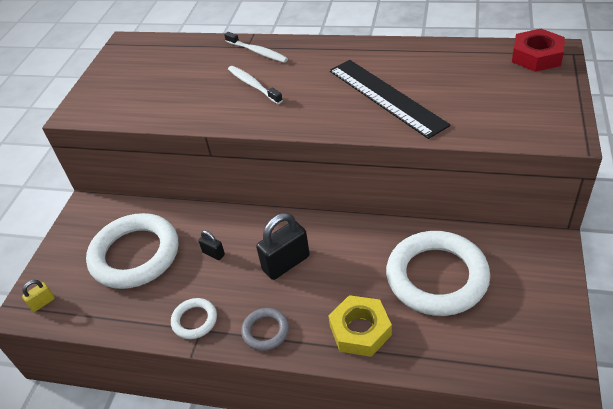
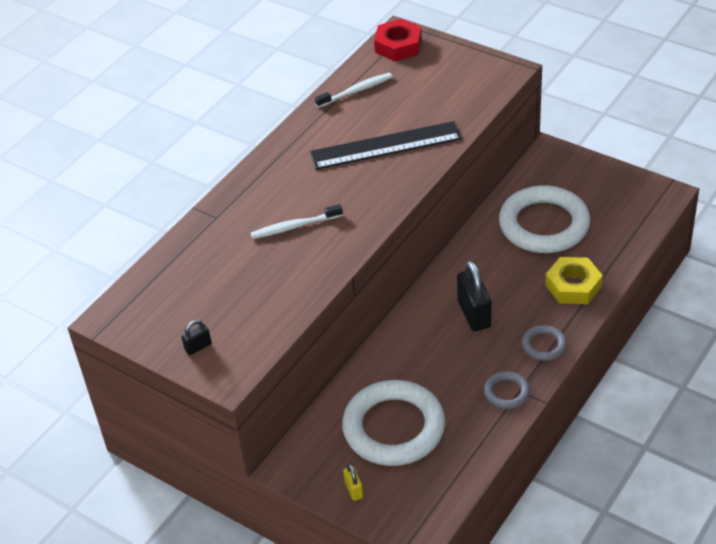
camera: 70 degrees left, 0 degrees up
yellow padlock [22,280,55,312] -> yellow padlock moved to [343,464,363,501]
white ring [171,298,217,339] -> grey ring [484,371,530,409]
black padlock [198,230,225,260] -> black padlock moved to [181,320,212,355]
white toothbrush [224,32,288,63] -> white toothbrush moved to [315,73,393,108]

